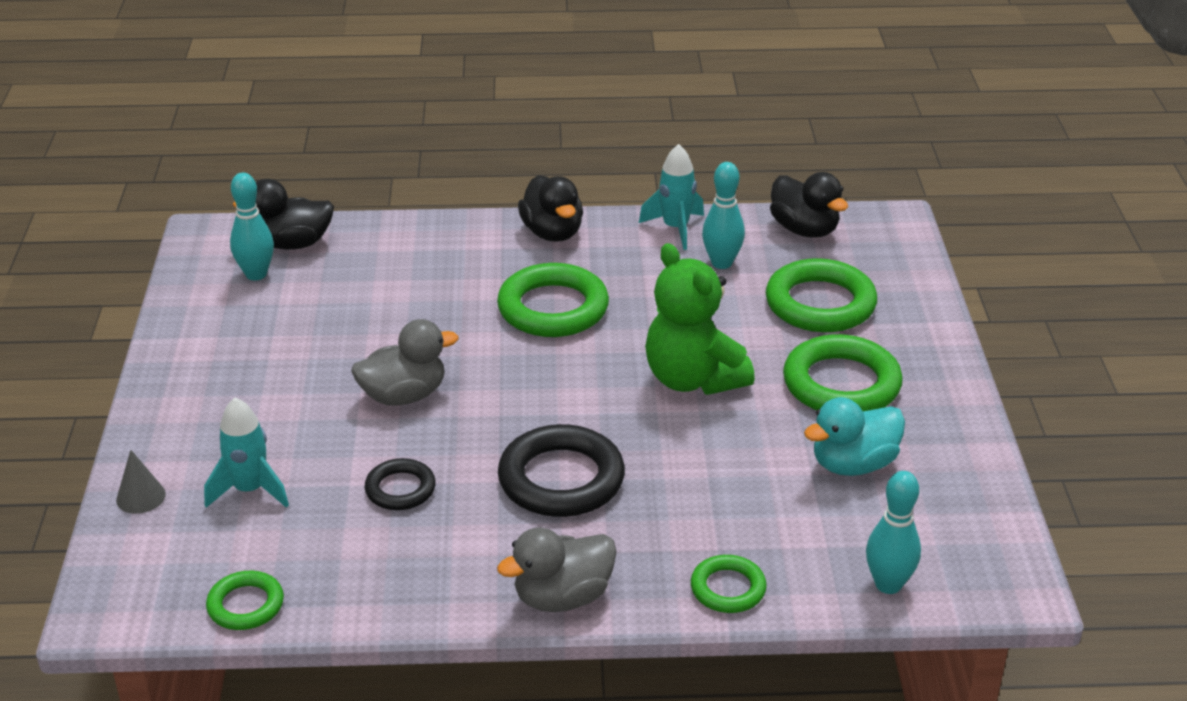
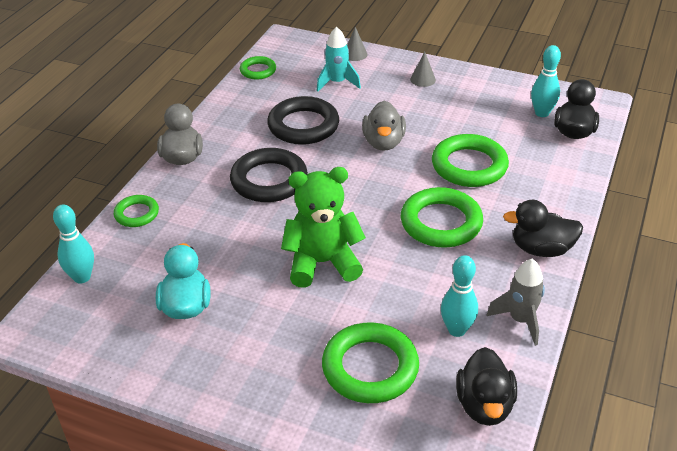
camera: 115 degrees right, 5 degrees up
black ring [365,458,436,510] -> black ring [267,96,339,145], size x1.80
turquoise rocket [639,144,704,250] -> grey rocket [487,259,545,346]
black duck [770,172,848,238] -> black duck turned 75 degrees counterclockwise [456,347,517,426]
green ring [783,334,903,411] -> green ring moved to [432,134,509,187]
none -> grey cone [410,52,436,87]

